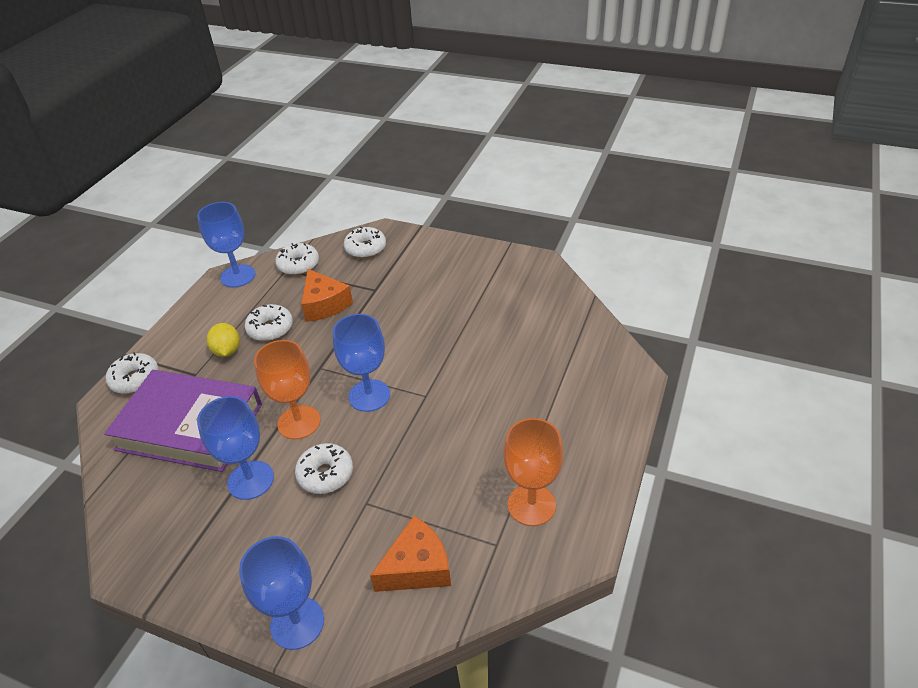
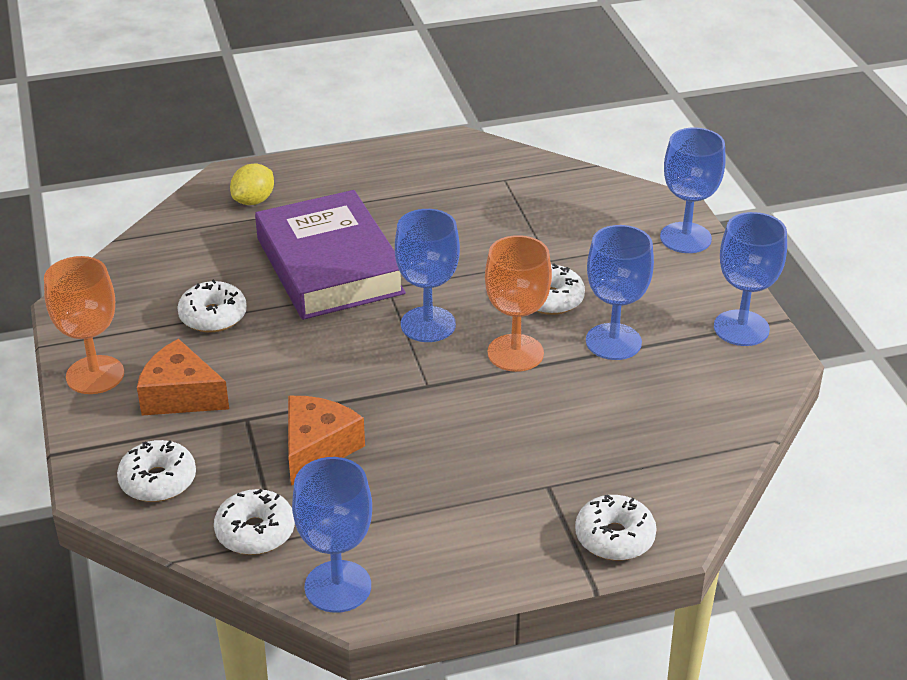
camera: 130 degrees left, 5 degrees down
purple book [104,370,262,472] -> purple book moved to [255,190,406,320]
yellow lemon [207,323,240,357] -> yellow lemon moved to [230,164,274,205]
white donut [245,304,293,341] -> white donut moved to [177,279,247,332]
orange cheese [370,516,451,592] -> orange cheese moved to [137,339,229,415]
orange goblet [503,418,563,526] -> orange goblet moved to [44,256,124,394]
none -> blue goblet [714,212,787,346]

